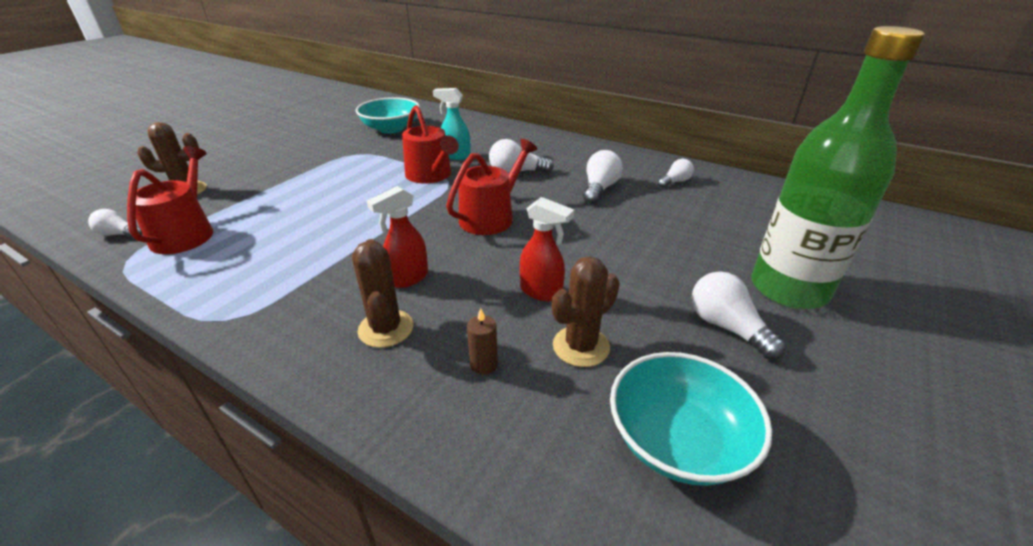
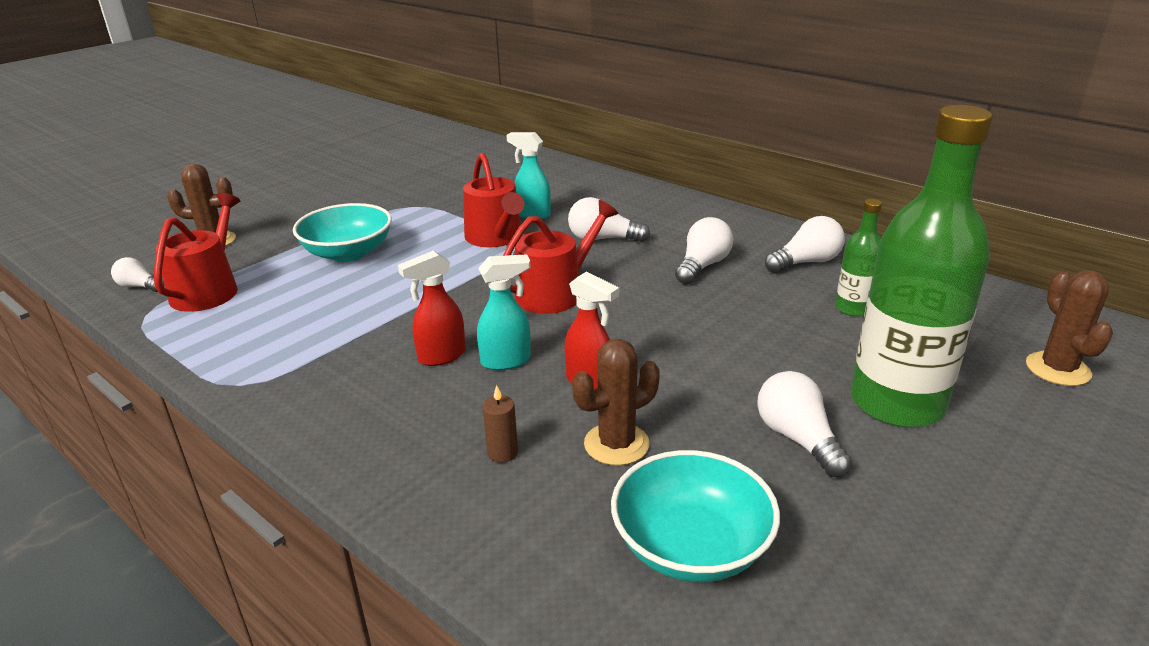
camera: 10 degrees right, 5 degrees down
brown cactus [352,239,413,348] -> brown cactus moved to [1026,270,1113,386]
turquoise bowl [356,97,420,134] -> turquoise bowl moved to [293,203,392,262]
white light bulb [658,159,694,188] -> white light bulb [765,216,845,273], size x1.56
none -> turquoise spray bottle [477,254,531,370]
none -> green bottle [835,199,882,317]

